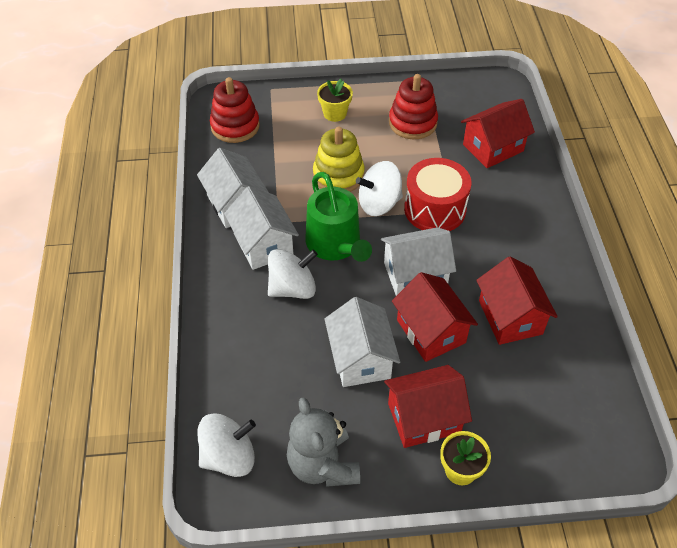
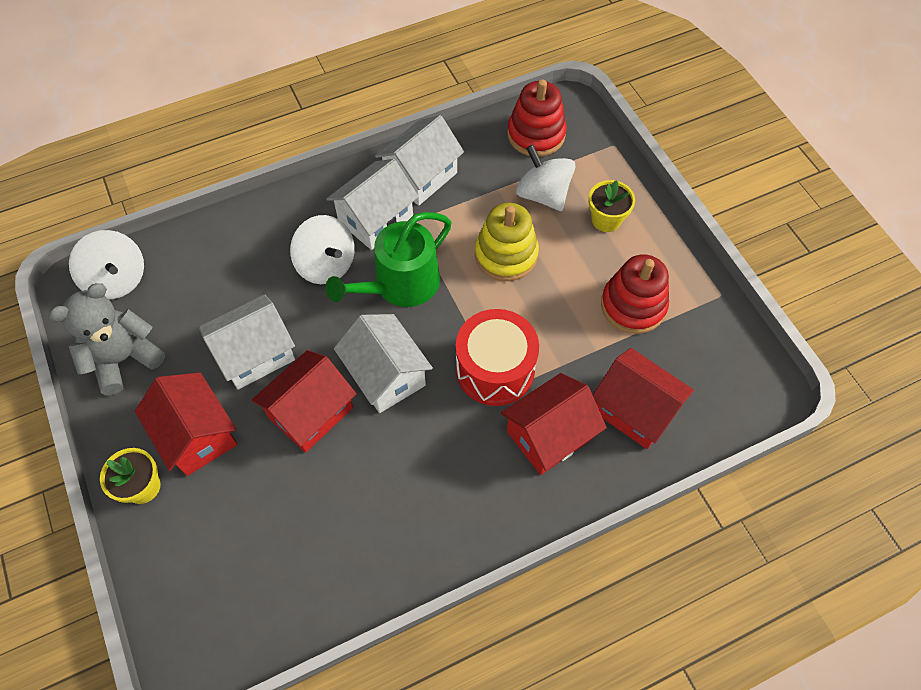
camera: 70 degrees right, 10 degrees up
white spinning top [356,161,403,216] -> white spinning top moved to [516,145,575,211]
red house [476,257,558,345] -> red house moved to [501,373,607,475]

